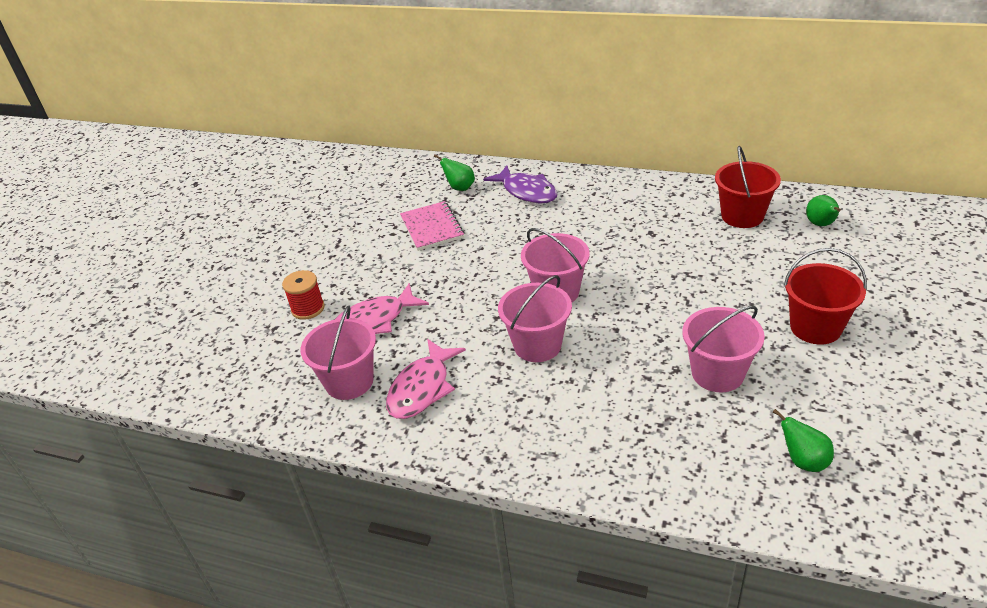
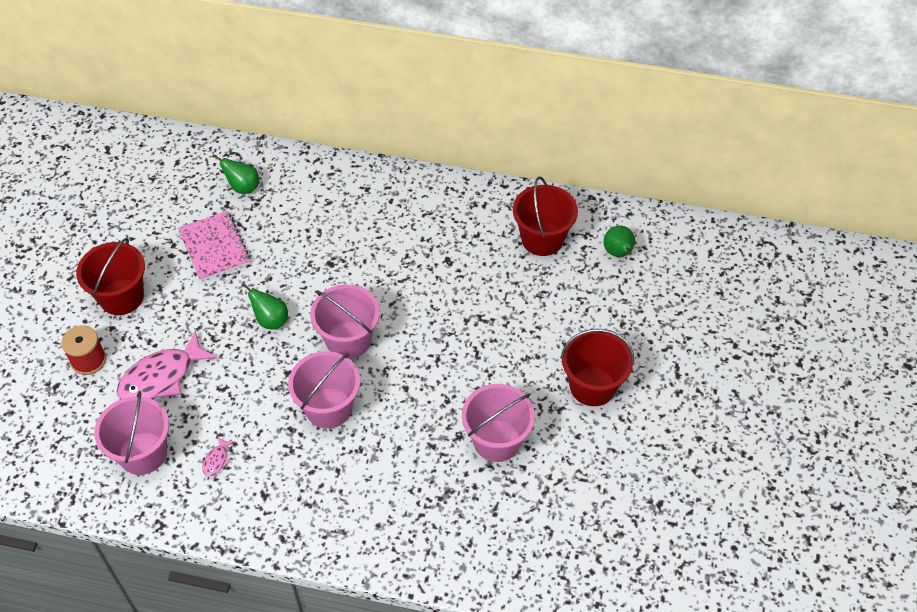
camera: 10 degrees left, 15 degrees up
pink fish [386,339,466,419] -> pink fish [202,437,234,477], size x0.43
purple fish [483,165,557,204] -> none
green pear [773,409,834,472] -> green pear moved to [242,282,288,330]
none -> red bucket [76,238,145,315]

